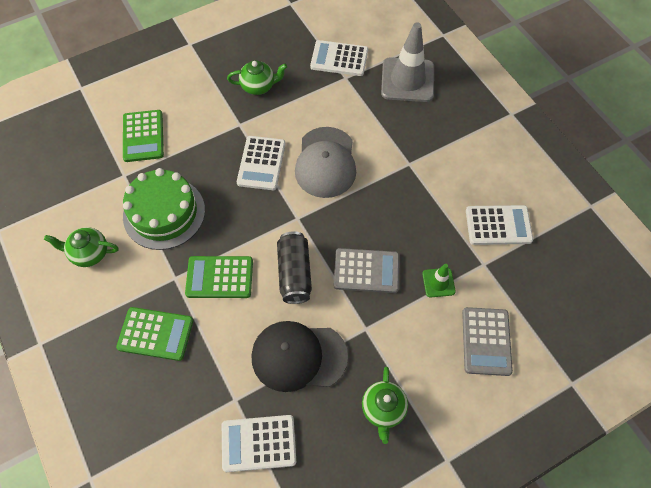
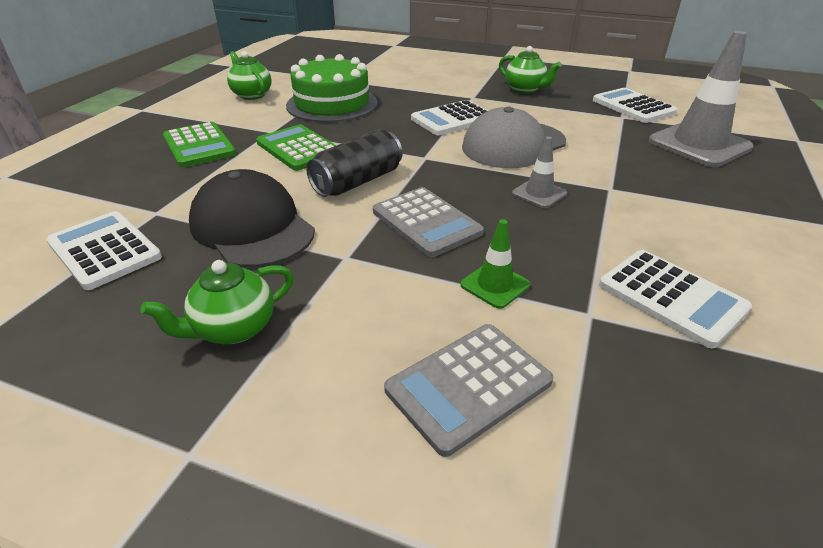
camera: 50 degrees right, 25 degrees down
green calculator [123,110,164,162] -> none
none -> grey traffic cone [512,136,567,208]

